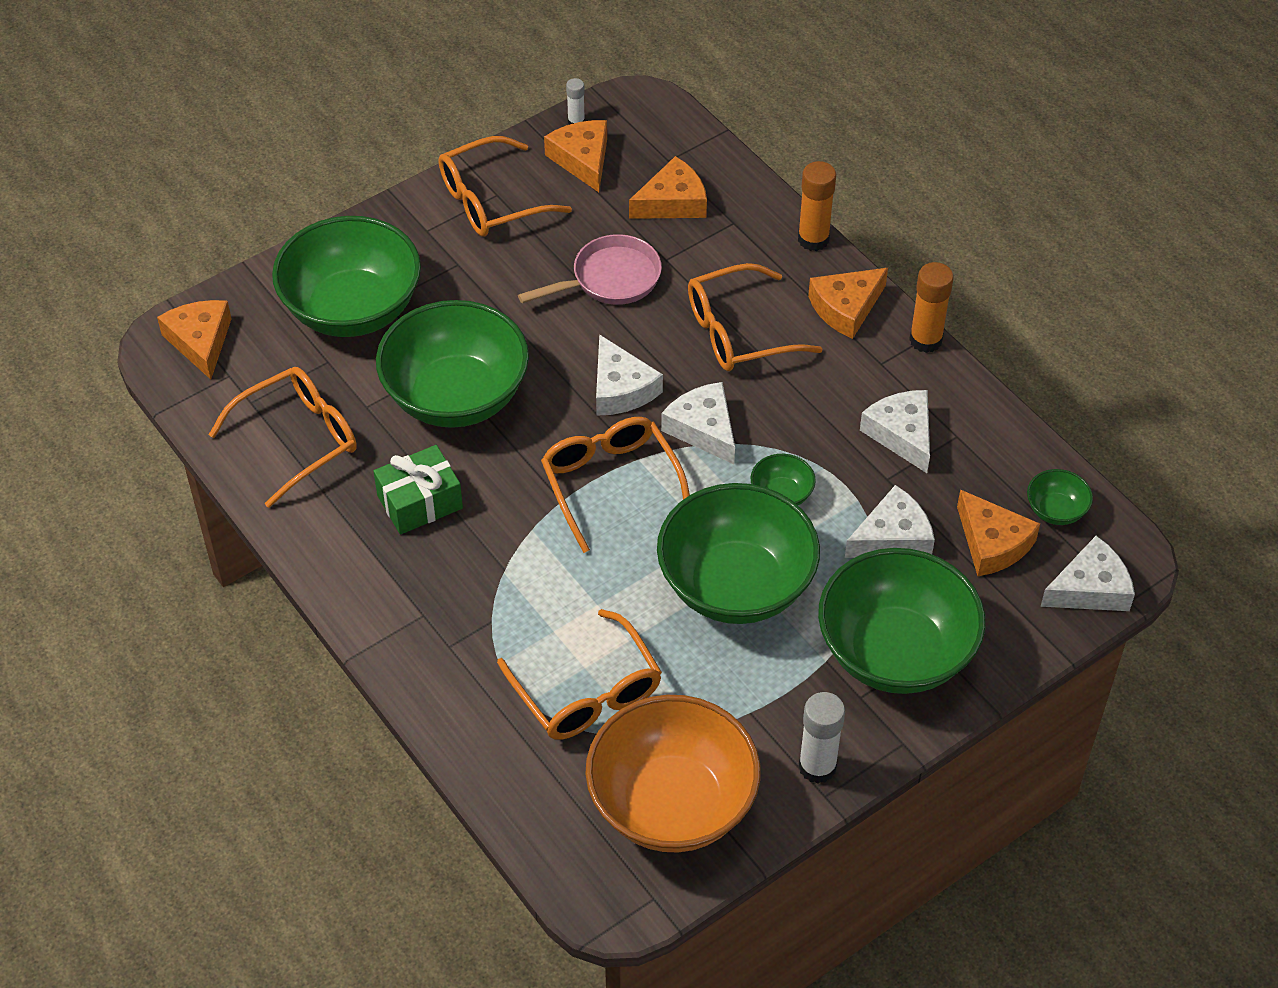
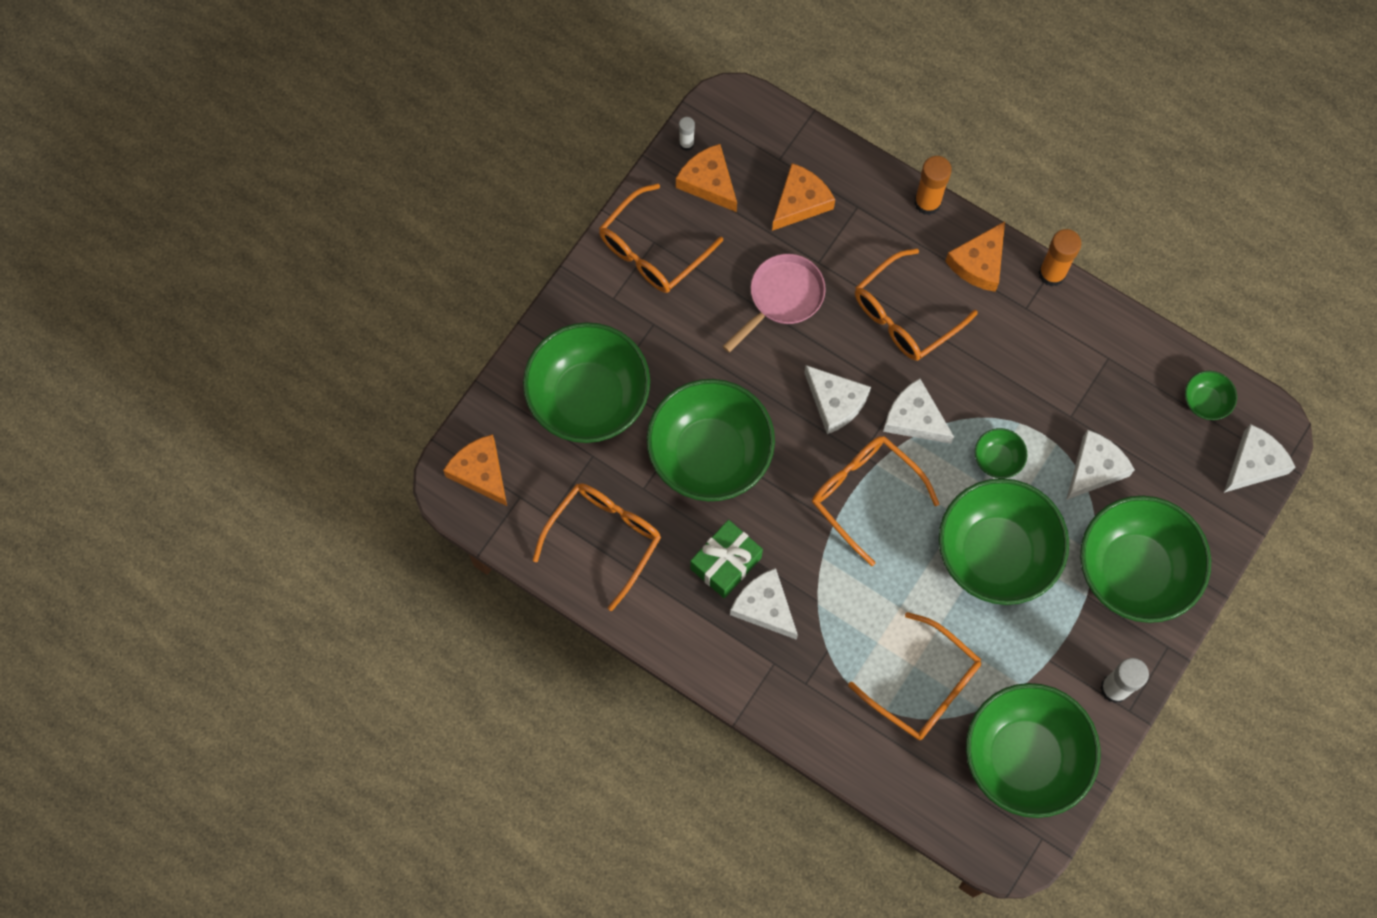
camera: 20 degrees left, 20 degrees up
orange bowl [585,695,761,852] -> green bowl [966,683,1101,818]
white cheese [860,390,930,473] -> white cheese moved to [730,568,798,640]
orange cheese [957,489,1040,576] -> none

